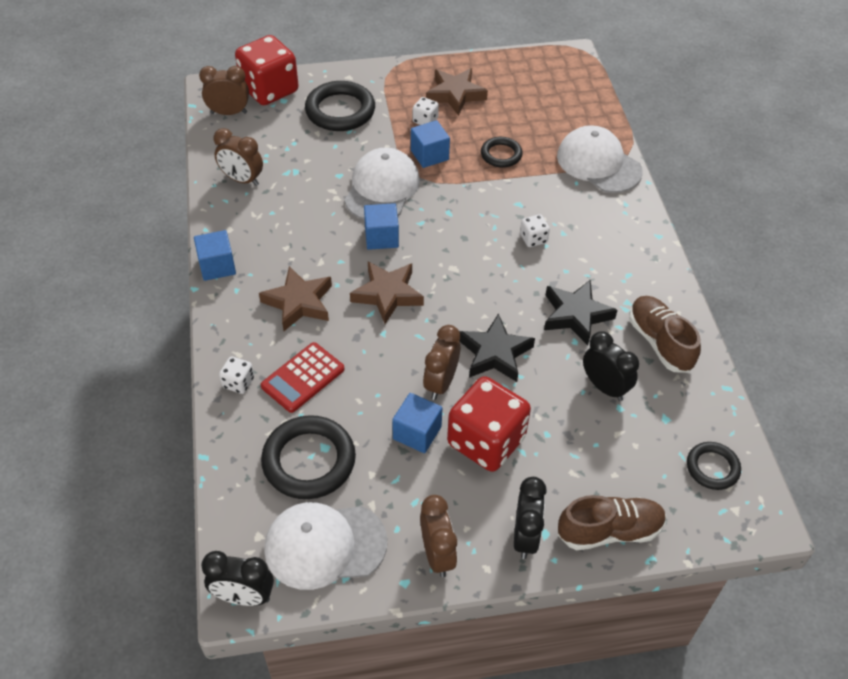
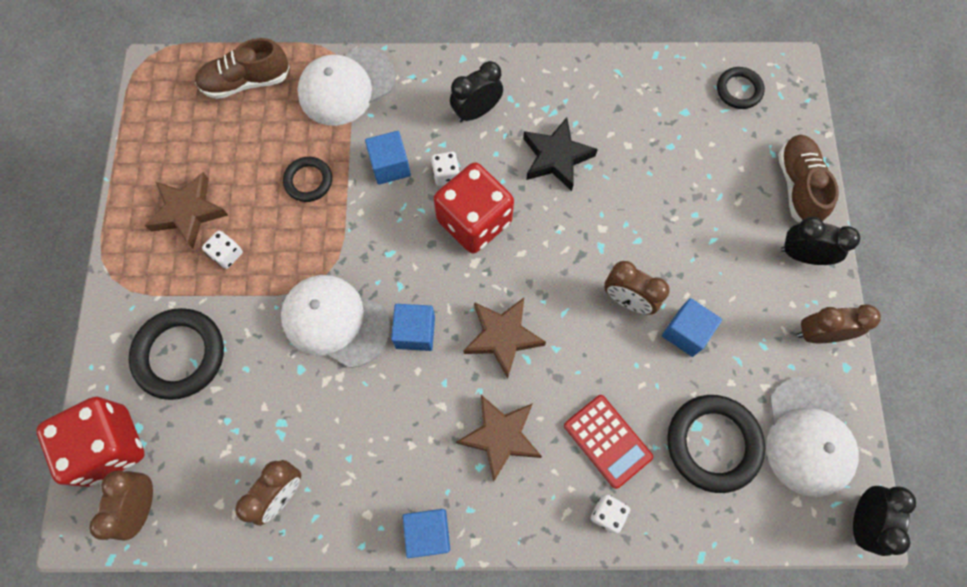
camera: 80 degrees left, 20 degrees up
blue cube [411,120,450,168] -> blue cube moved to [365,131,411,185]
red dice [447,376,531,472] -> red dice moved to [434,163,514,253]
black star [459,313,535,382] -> none
black clock [583,331,639,401] -> black clock moved to [450,61,503,122]
brown shoe [629,296,701,373] -> brown shoe moved to [195,38,290,99]

